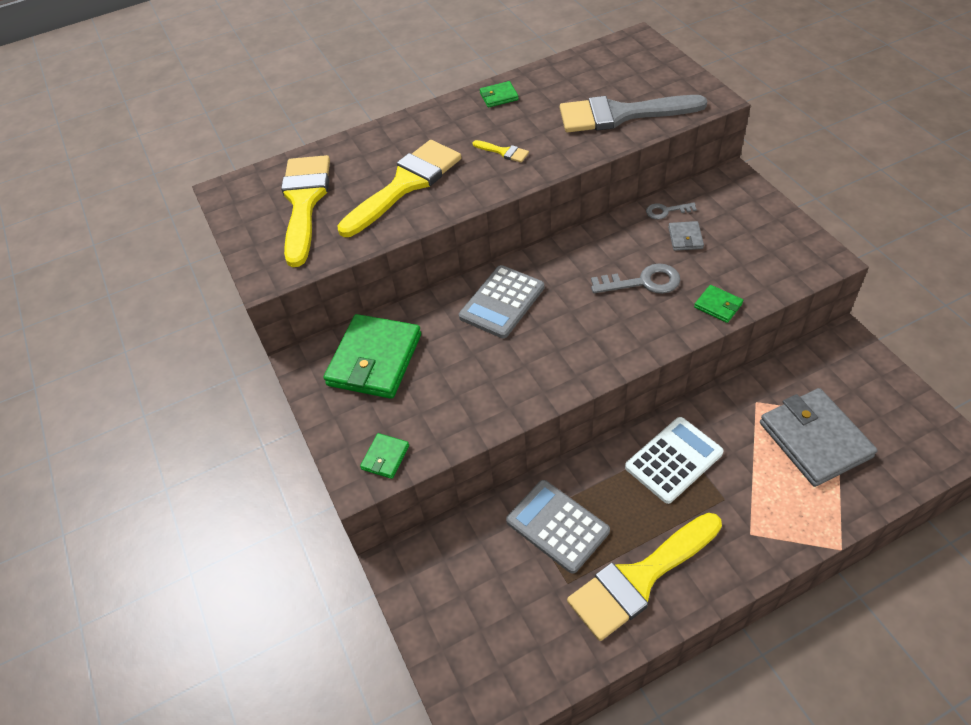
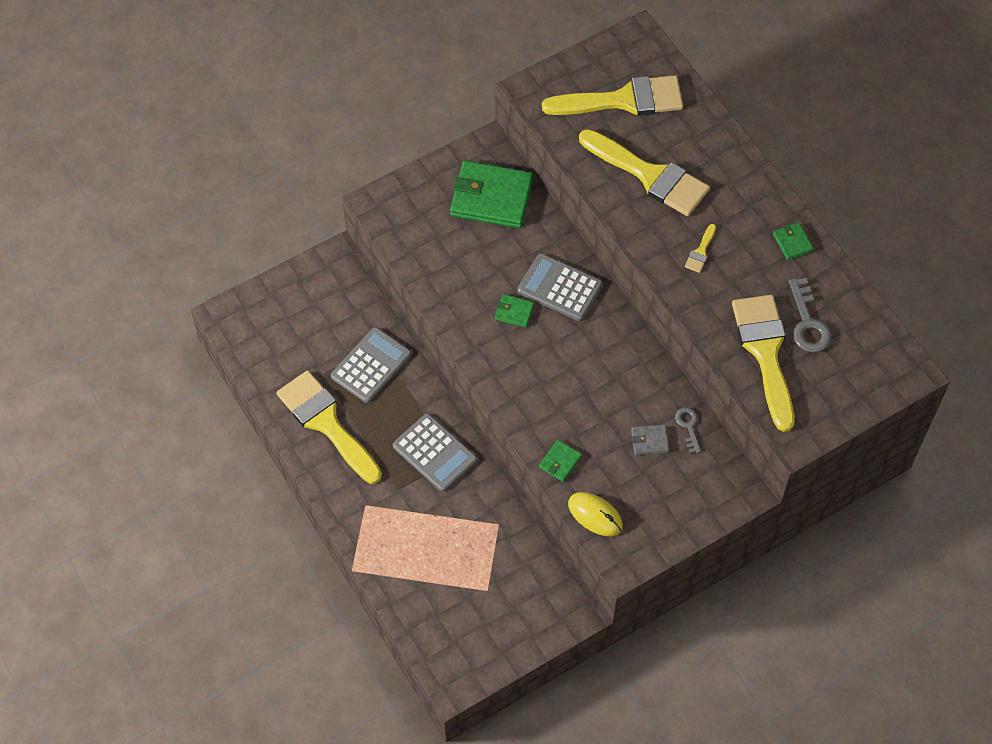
camera: 80 degrees right, 10 degrees up
green wallet [360,433,409,479] -> green wallet moved to [495,294,534,328]
grey brush [560,95,707,132] -> yellow brush [732,295,794,432]
grey key [591,263,680,294] -> grey key moved to [789,278,831,352]
white calculator [625,417,724,504] -> grey calculator [393,414,477,492]
grey wallet [760,388,878,487] -> none
none -> yellow mouse [568,492,623,536]

